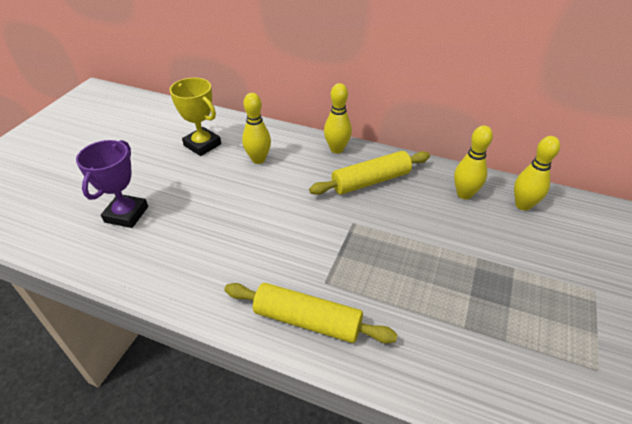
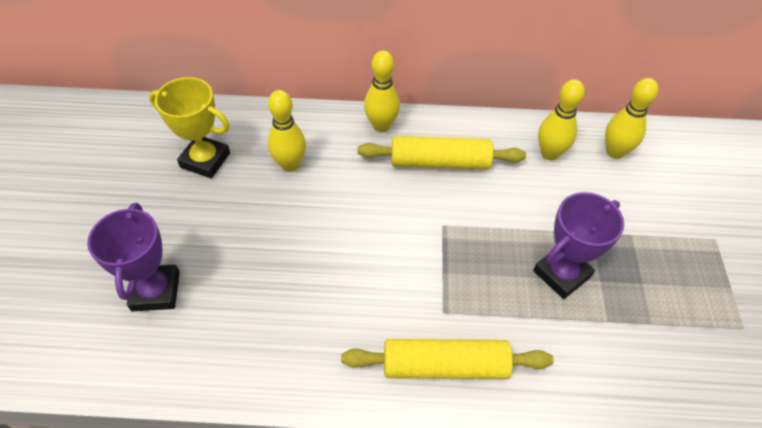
camera: 20 degrees left, 10 degrees up
yellow rolling pin [309,151,430,195] -> yellow rolling pin turned 45 degrees clockwise [358,136,526,169]
none -> purple trophy [533,192,624,299]

